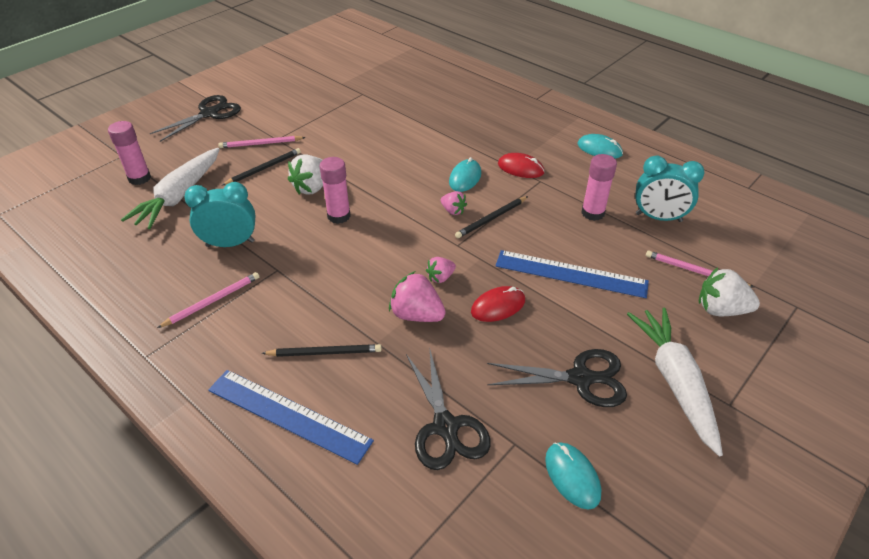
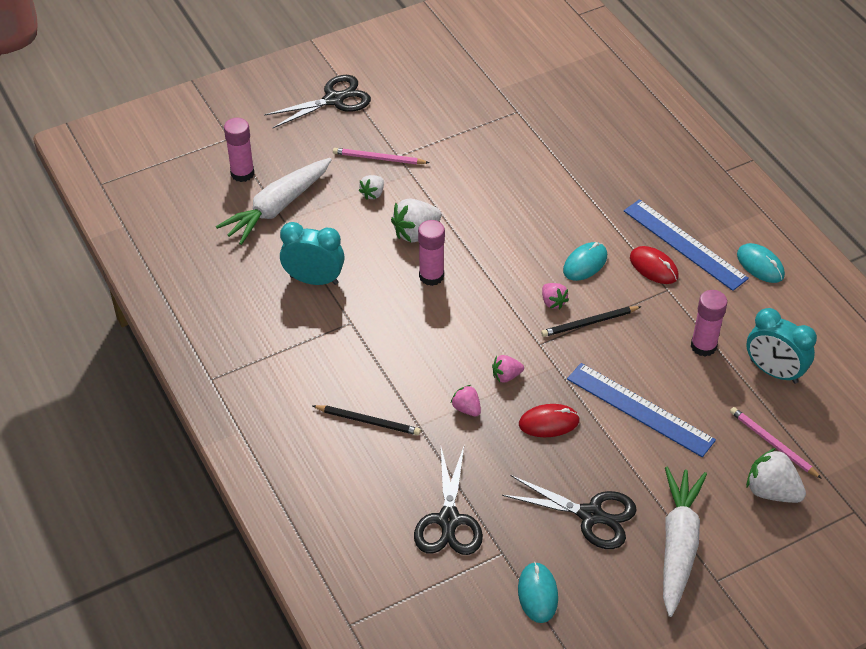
camera: 20 degrees right, 5 degrees up
pink pencil [157,272,259,328] -> none
blue ruler [208,370,374,465] -> blue ruler moved to [624,199,749,291]
black pencil [222,148,301,185] -> white strawberry [359,175,384,200]
pink strawberry [389,271,446,322] -> pink strawberry [451,385,481,416], size x0.58

